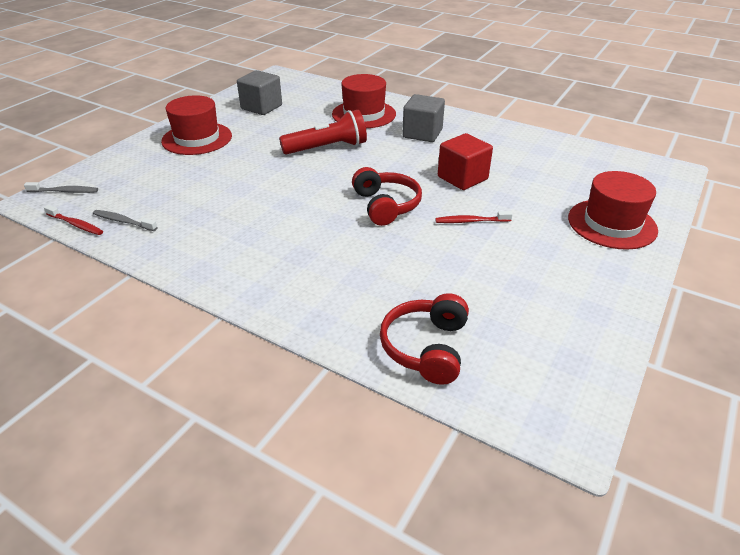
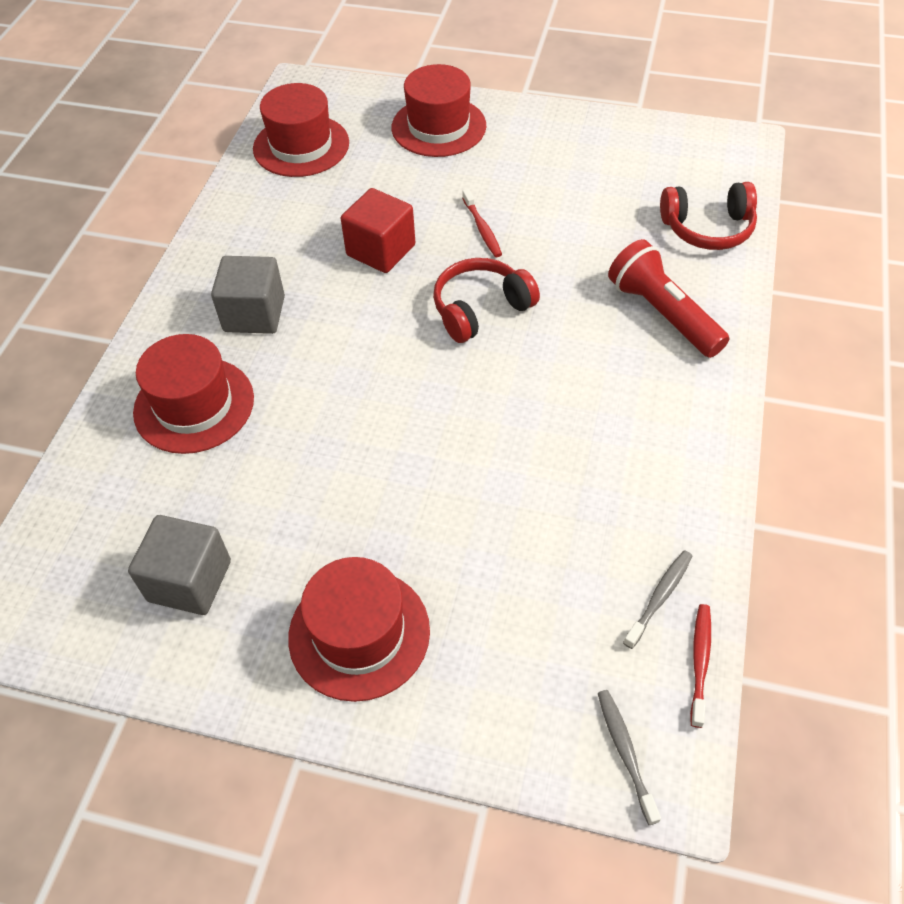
camera: 105 degrees left, 15 degrees up
grey toothbrush [93,210,157,231] -> grey toothbrush turned 150 degrees counterclockwise [623,550,692,649]
red flashlight [279,110,367,155] -> red flashlight moved to [608,239,729,358]
none -> red hat [253,83,349,177]

